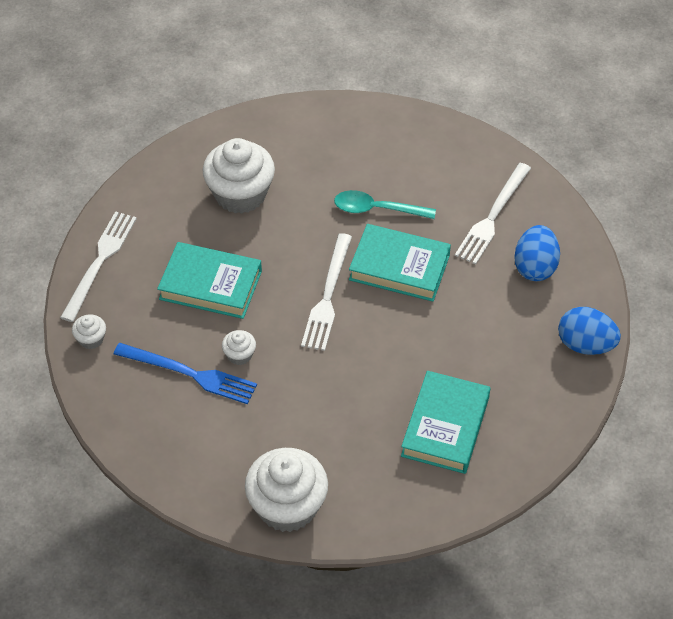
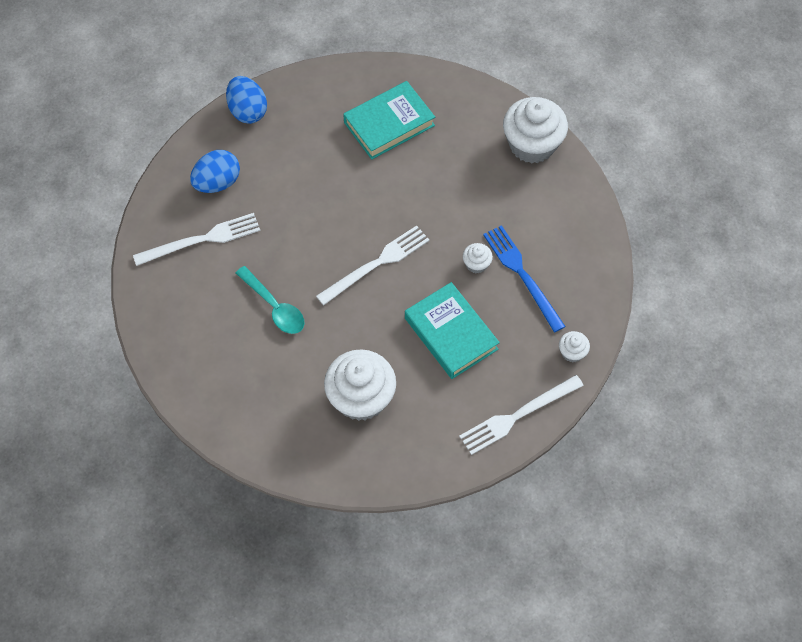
camera: 140 degrees left, 10 degrees up
turquoise book [349,224,451,302] -> none

